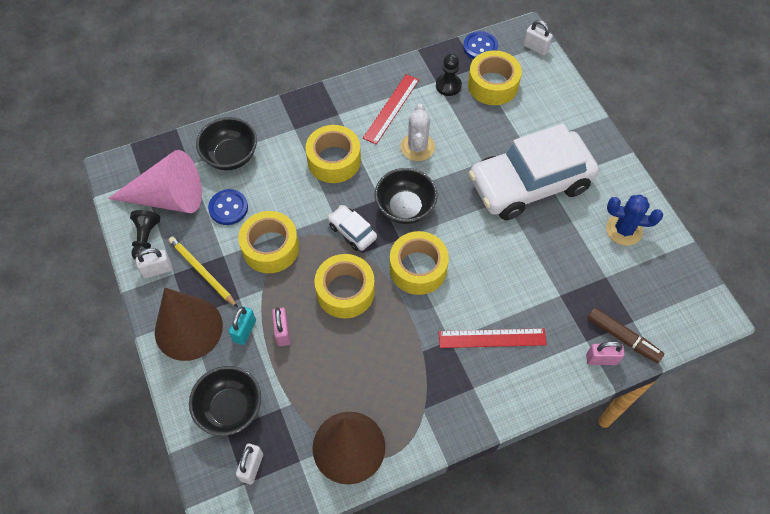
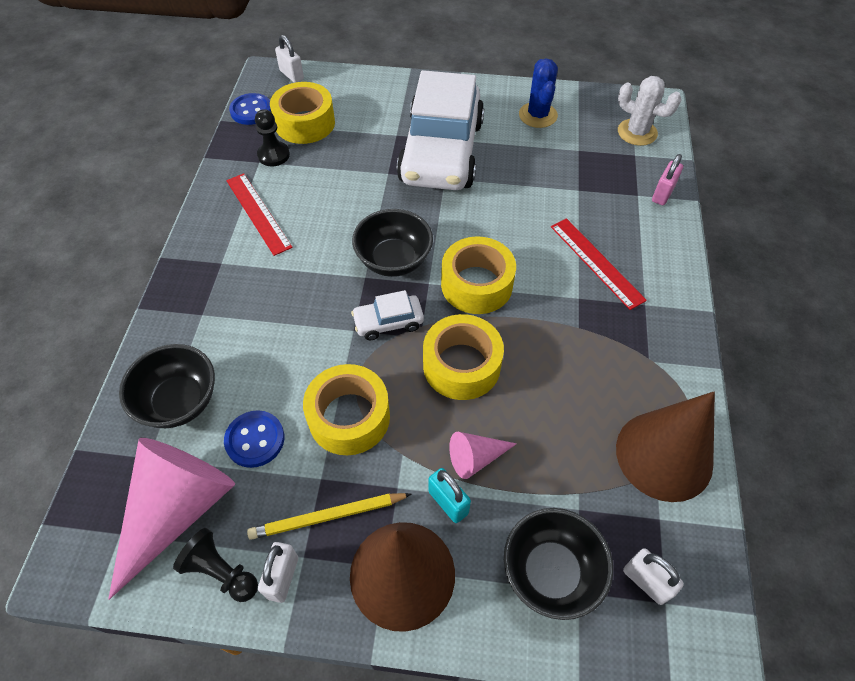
camera: 60 degrees left, 5 degrees down
pink padlock [272,308,290,346] -> pink cone [449,432,517,479]
yellow tape [305,125,361,183] -> none
white cactus [400,104,435,161] -> white cactus moved to [618,76,682,146]
red ruler [439,328,547,348] -> red ruler turned 60 degrees counterclockwise [551,218,647,310]
white padlock [523,20,553,56] -> white padlock turned 75 degrees clockwise [275,35,304,83]
brown marker [587,307,664,363] -> none
blue cactus [606,194,663,246] -> blue cactus turned 45 degrees counterclockwise [519,59,558,128]

